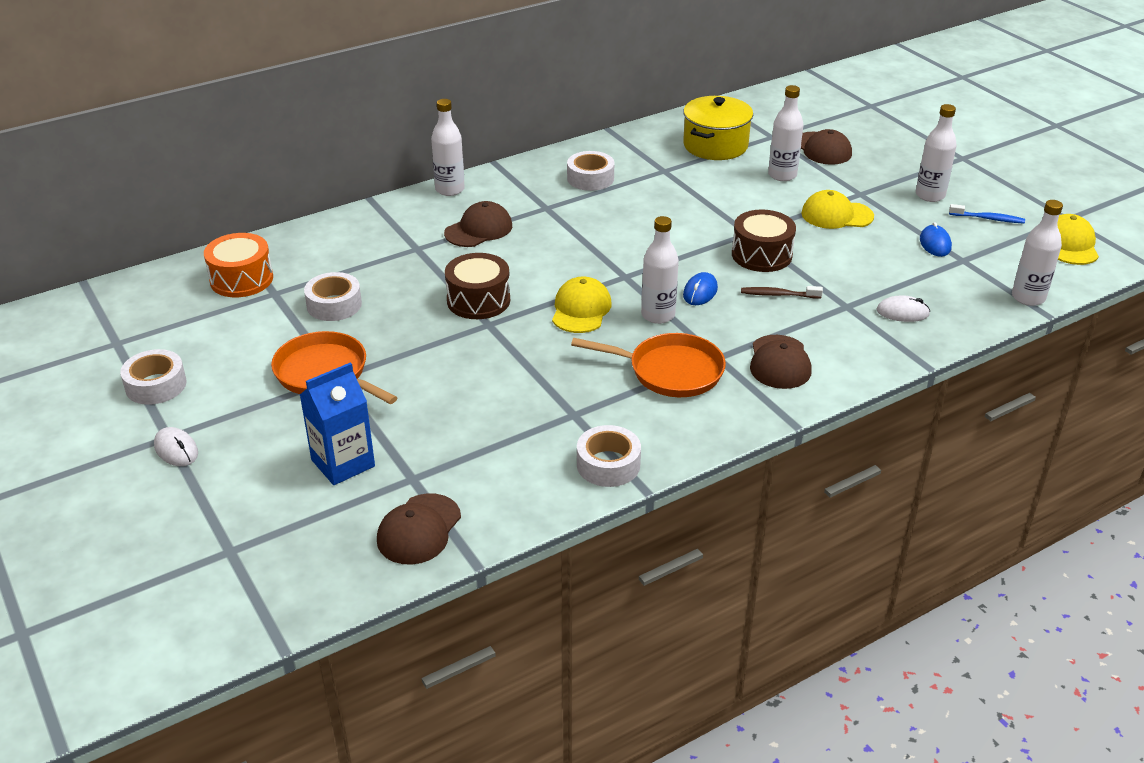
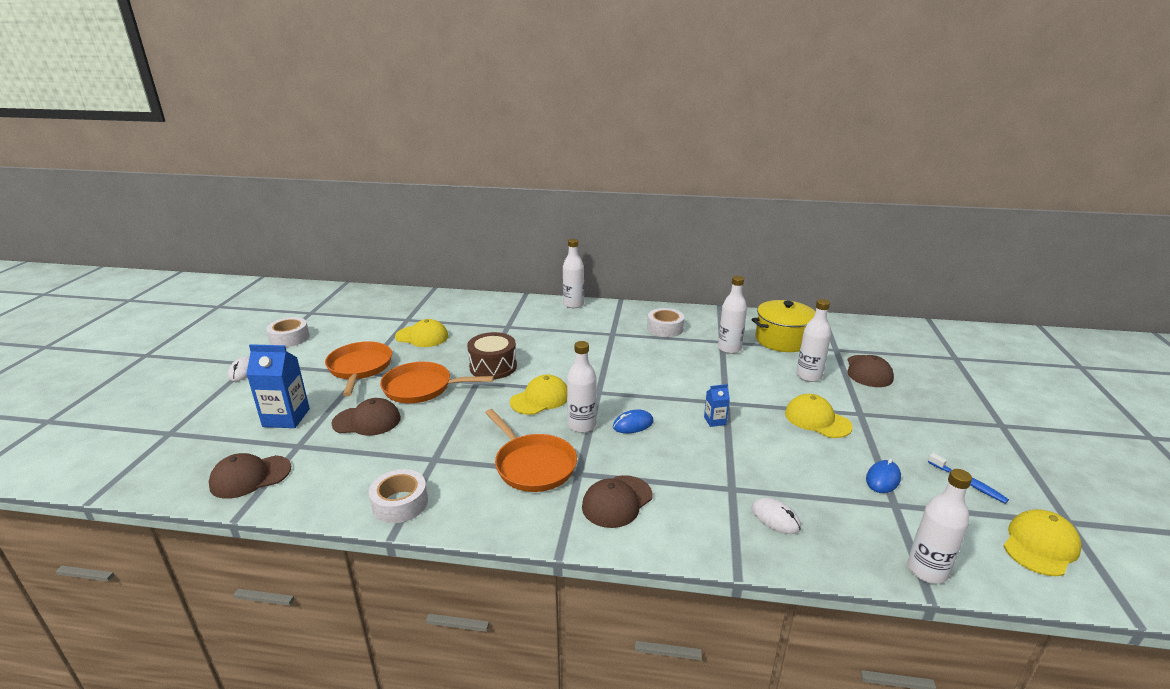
camera: 40 degrees right, 10 degrees down
orange drum [204,233,273,297] -> none
white tape [304,272,362,321] -> yellow cap [395,319,449,347]
brown cap [444,201,512,247] -> brown cap moved to [331,398,401,436]
brown drum [732,210,796,272] -> blue carton [704,384,730,427]
brown toothbrush [741,286,823,298] -> none
white bottle [916,104,957,202] -> white bottle moved to [718,276,747,354]
none -> orange pan [380,362,494,403]

